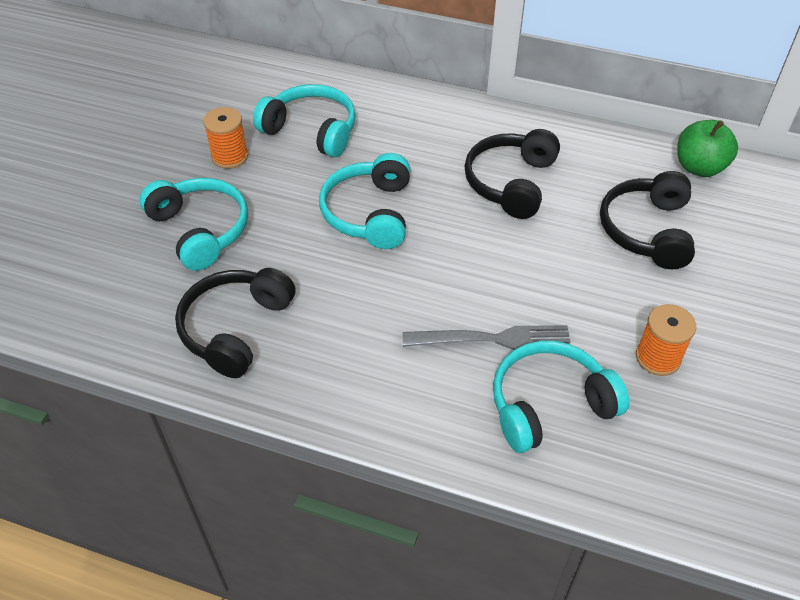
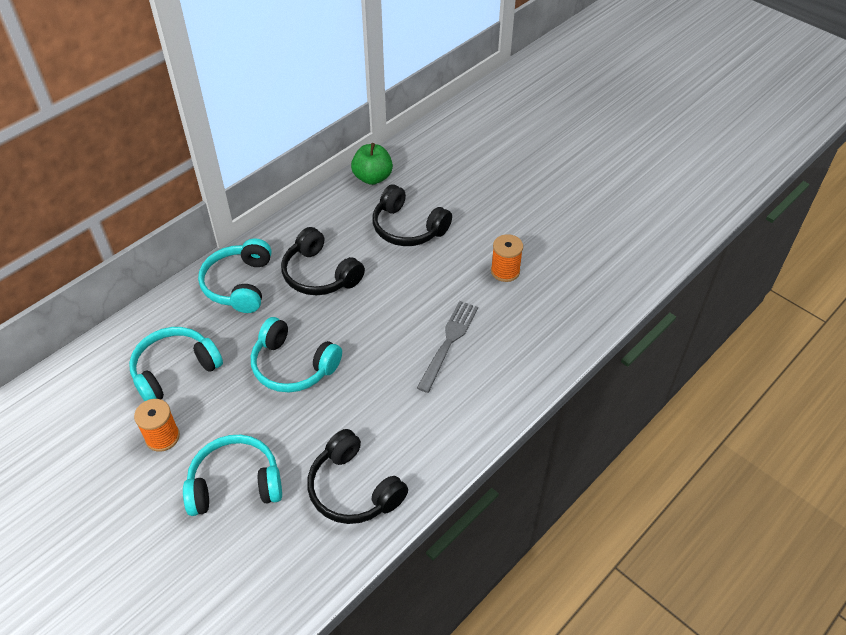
camera: 65 degrees left, 0 degrees up
turquoise headphones [493,341,629,453] -> turquoise headphones moved to [198,238,272,313]

